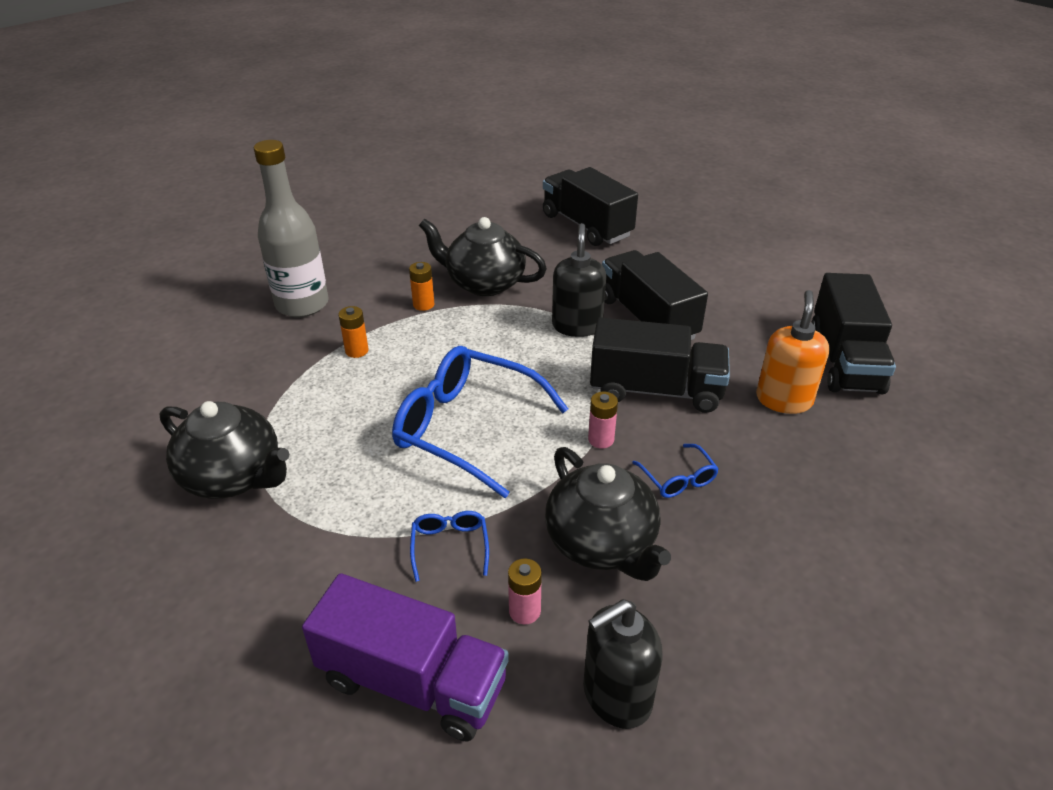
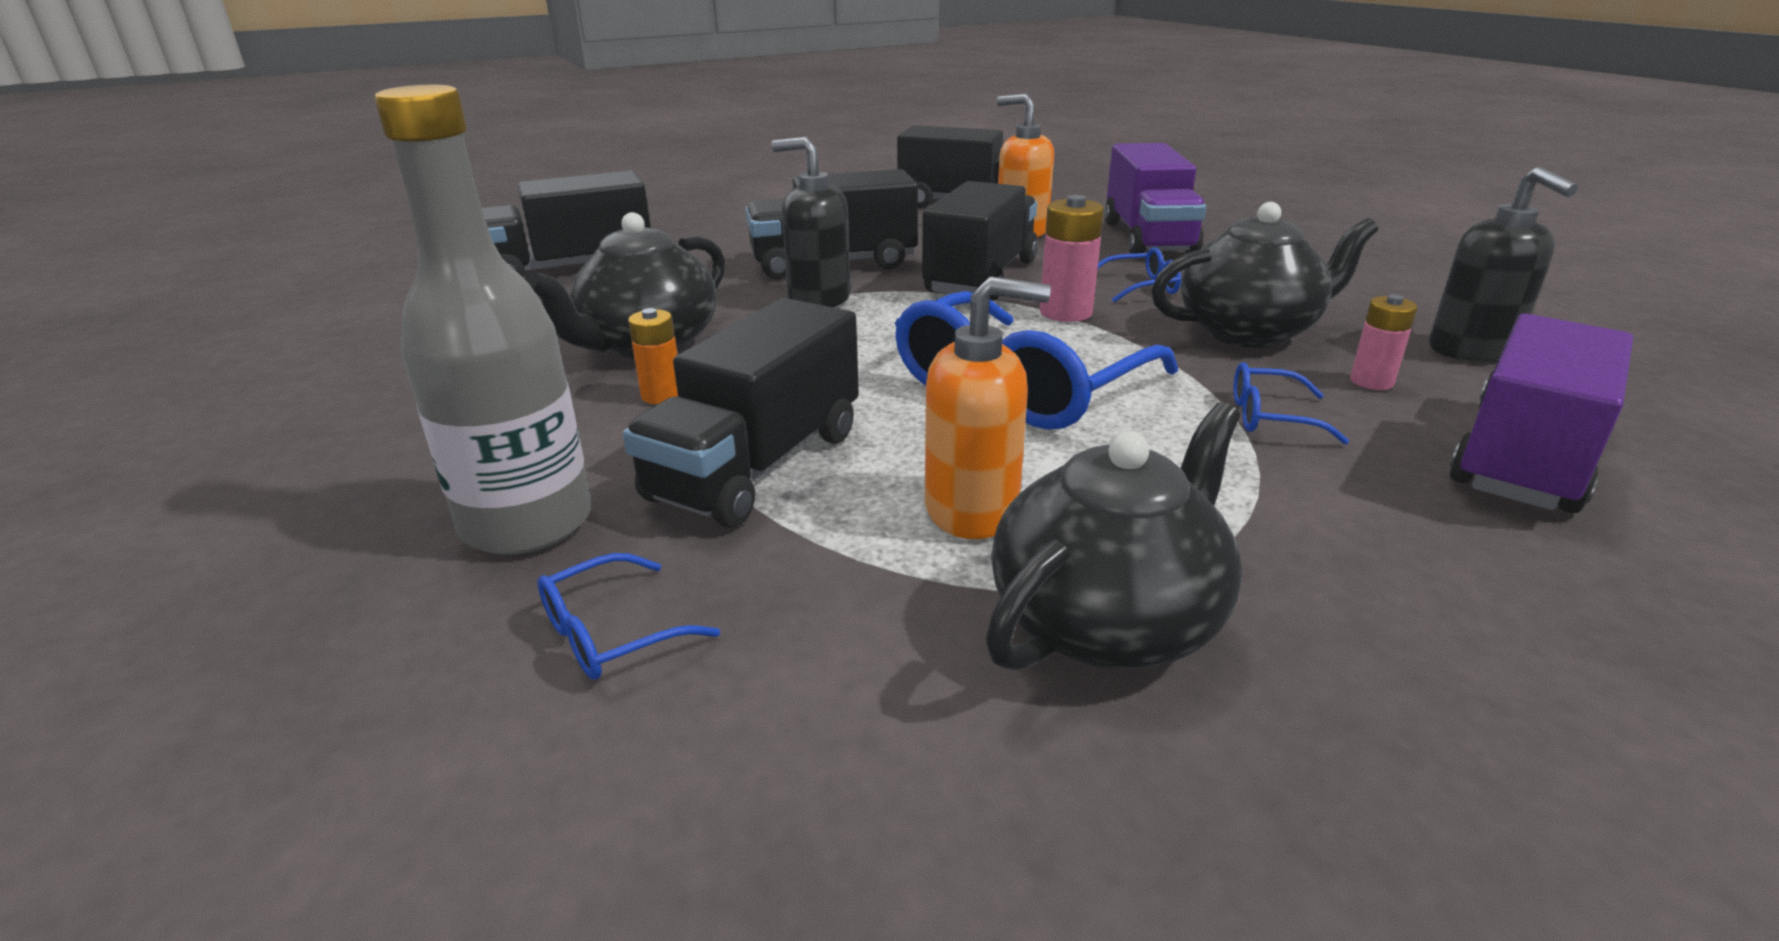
camera: 75 degrees left, 10 degrees down
orange battery [339,306,368,358] -> black truck [623,298,859,528]
pink battery [588,392,618,448] -> pink battery [1040,195,1104,322], size x1.52
none -> blue glasses [538,553,720,680]
none -> orange soap dispenser [925,276,1051,539]
none -> purple truck [1104,143,1207,254]

